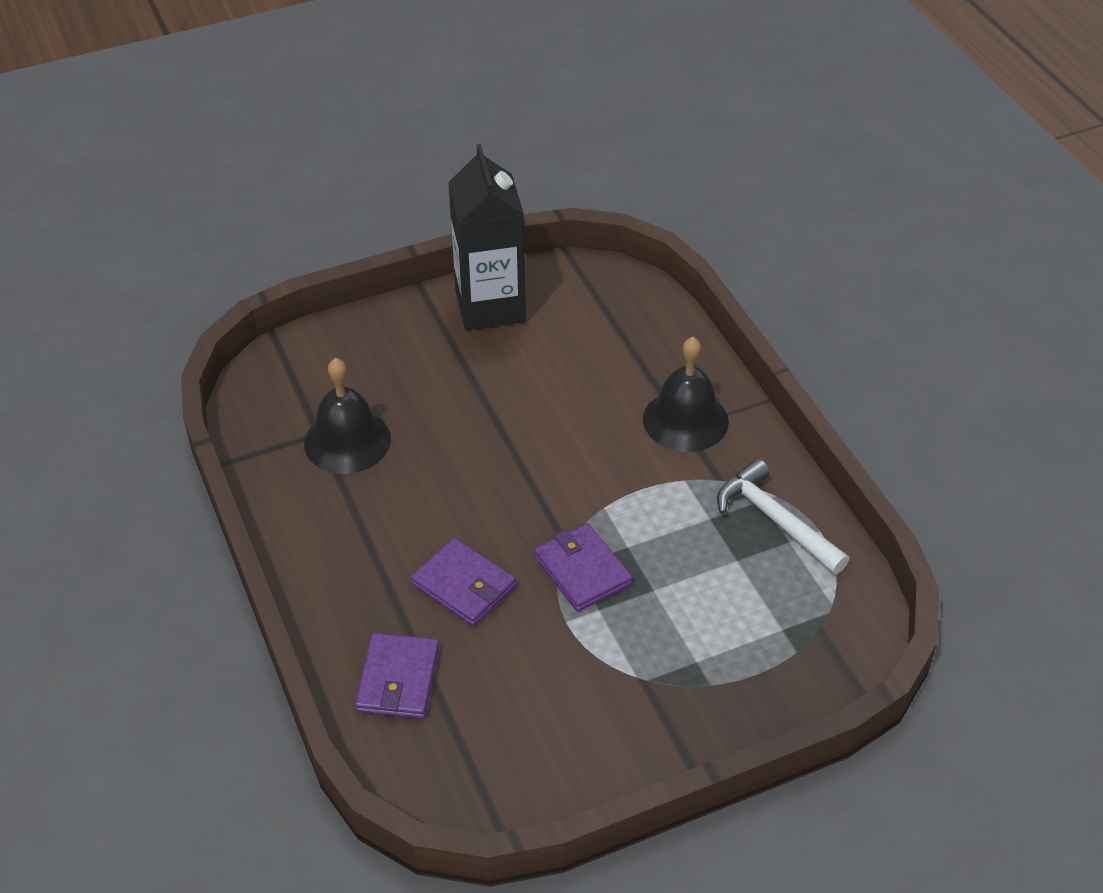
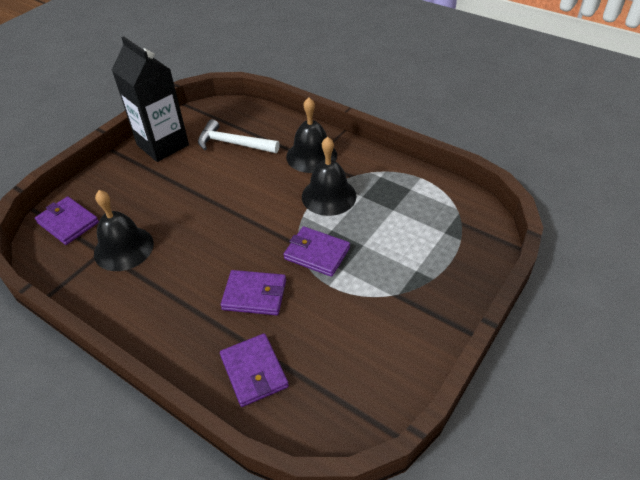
camera: 30 degrees left, 0 degrees up
white hammer [717,459,849,574] -> white hammer moved to [198,119,280,153]
none -> purple wallet [35,196,99,245]
none -> black bell [302,137,356,216]

